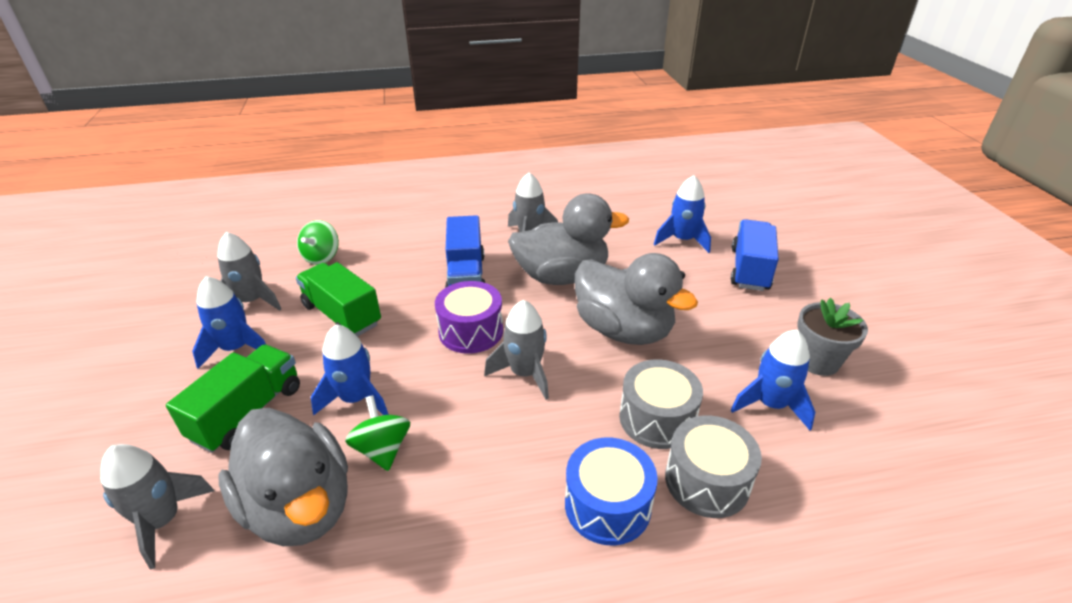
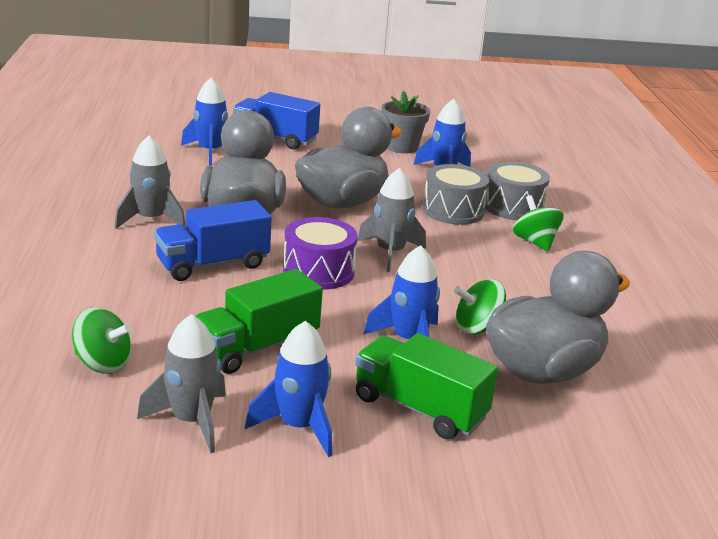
camera: 85 degrees left, 10 degrees down
grey rocket [100,444,214,570] -> none
blue truck [445,215,485,288] -> blue truck turned 150 degrees clockwise [154,200,272,281]
blue drum [565,437,658,545] -> green spinning top [513,195,564,252]

